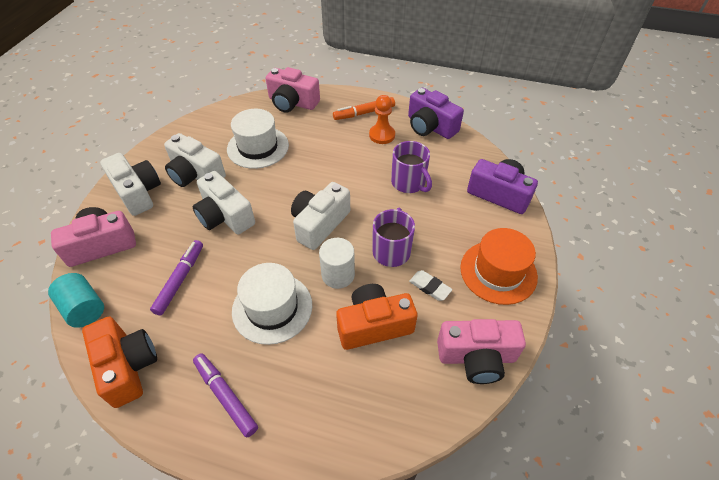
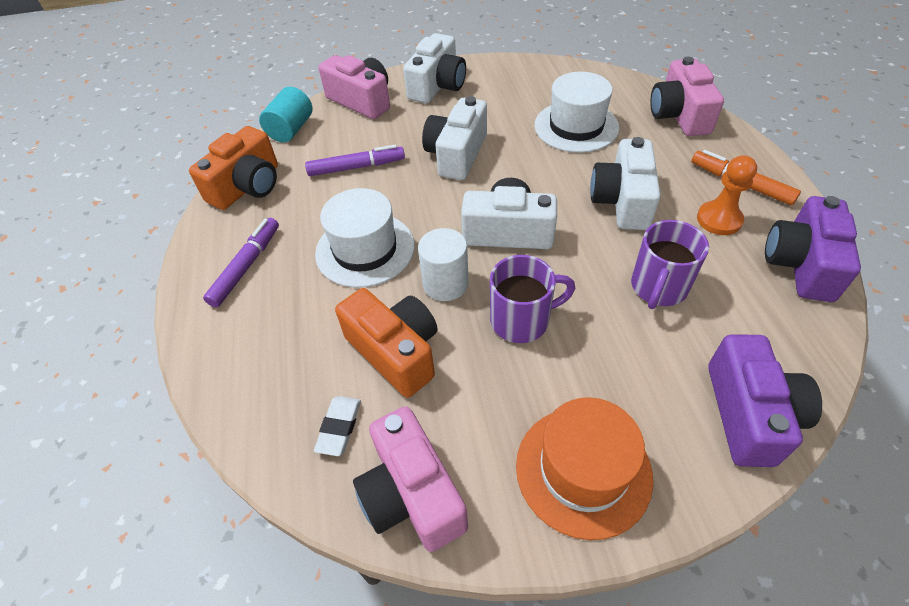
camera: 65 degrees right, 0 degrees up
white camera [164,133,226,187] -> white camera moved to [590,137,661,230]
white eraser [409,270,453,301] -> white eraser moved to [314,396,361,456]

